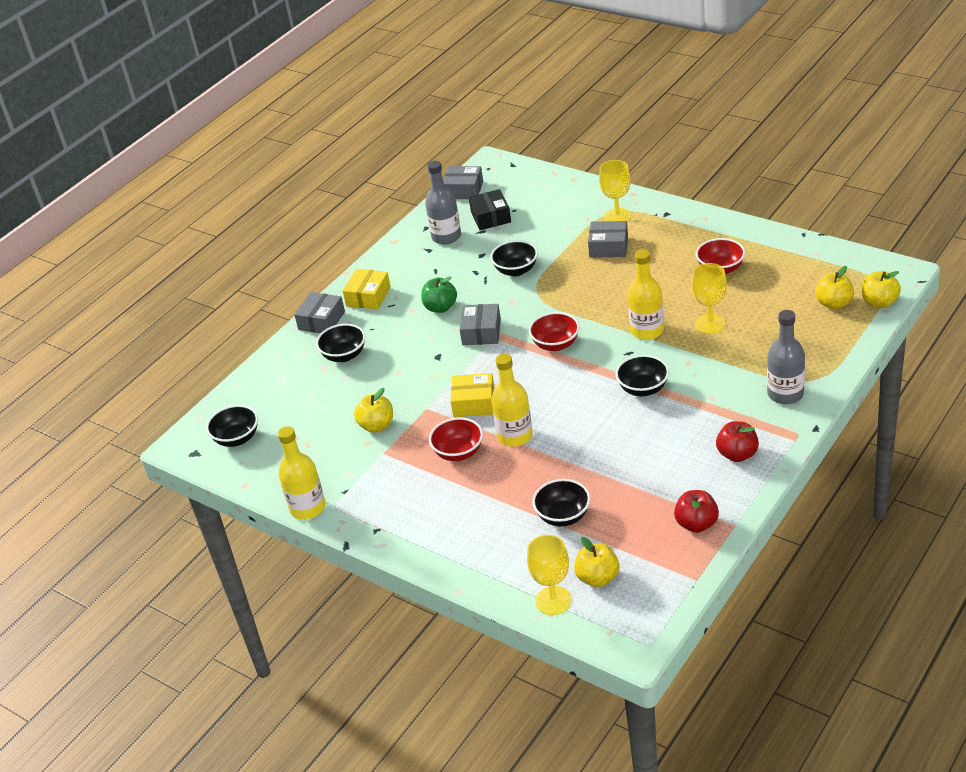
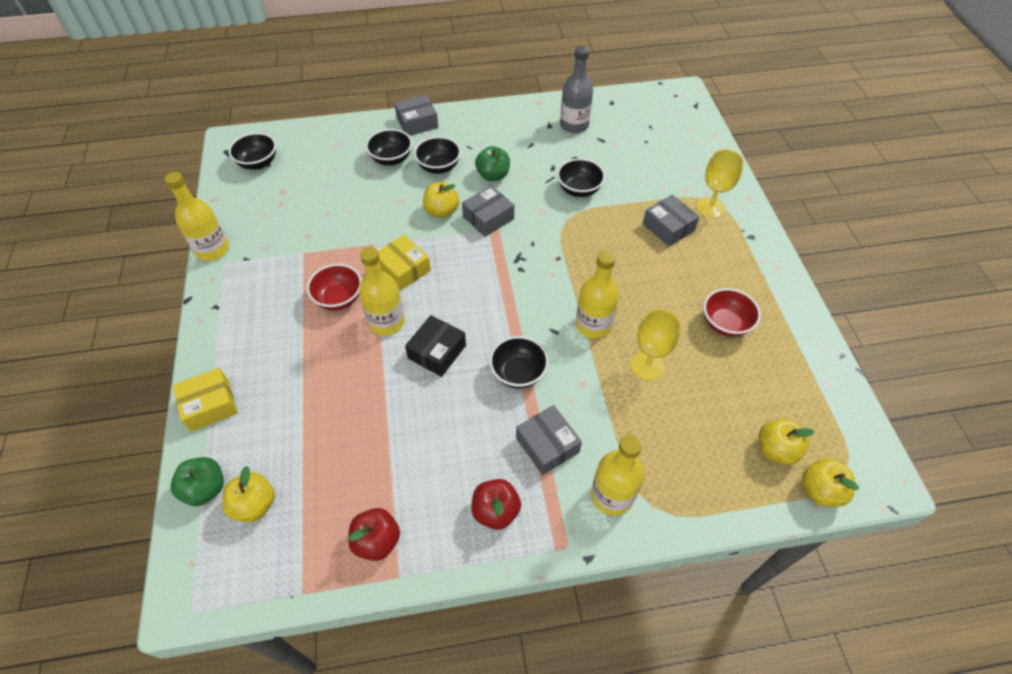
camera: 40 degrees right, 15 degrees up
yellow box [343,269,391,310] -> yellow box moved to [173,368,238,432]
yellow apple [354,388,393,433] -> yellow apple moved to [423,182,459,218]
grey box [443,166,483,199] -> grey box moved to [516,405,582,475]
black box [469,189,511,230] -> black box moved to [405,315,466,377]
yellow goblet [527,535,572,615] -> green apple [171,457,224,506]
red bowl [529,312,580,351] -> none
black bowl [532,479,590,527] -> black bowl moved to [414,136,461,174]
grey bottle [767,310,805,404] -> yellow bottle [591,434,644,516]

